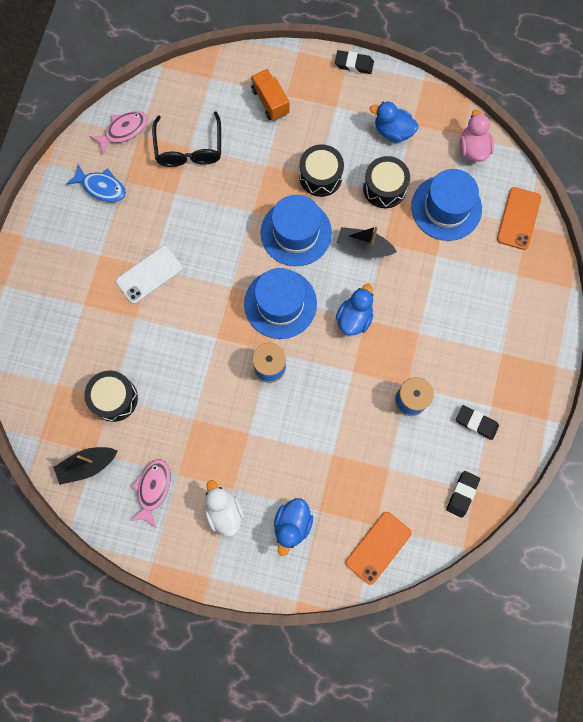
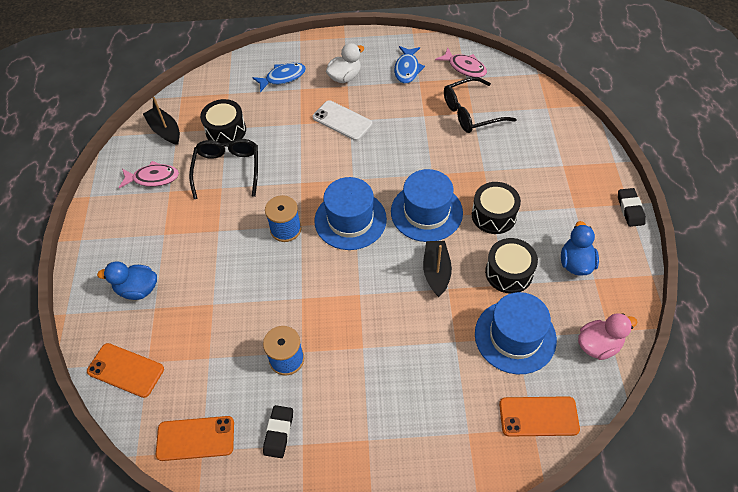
camera: 75 degrees right, 20 degrees down
white duck [205,480,244,537] -> white duck moved to [326,43,364,83]
orange truck [251,69,290,121] -> none
blue duck [336,284,373,335] -> none
black eraser [446,471,480,518] -> orange phone [156,416,234,461]
none -> black glasses [189,139,258,199]
none -> blue fish [252,63,306,92]

